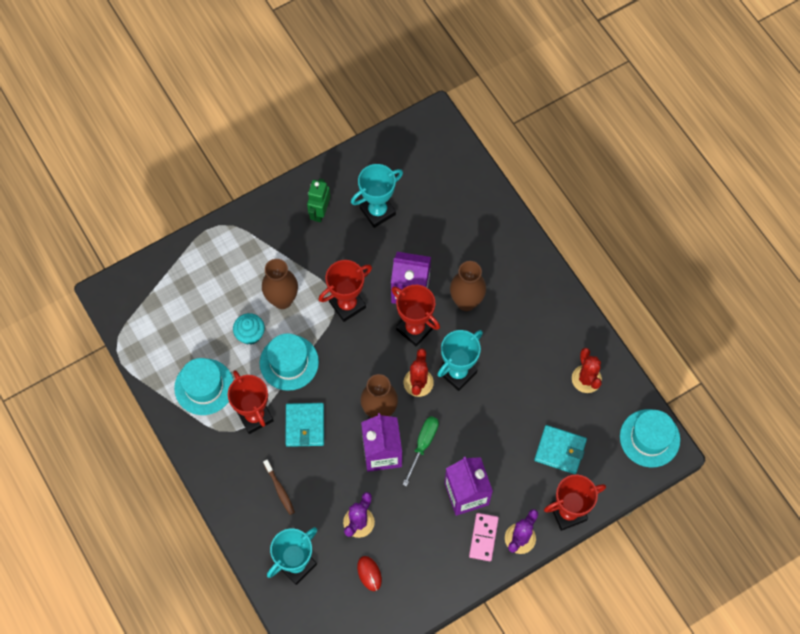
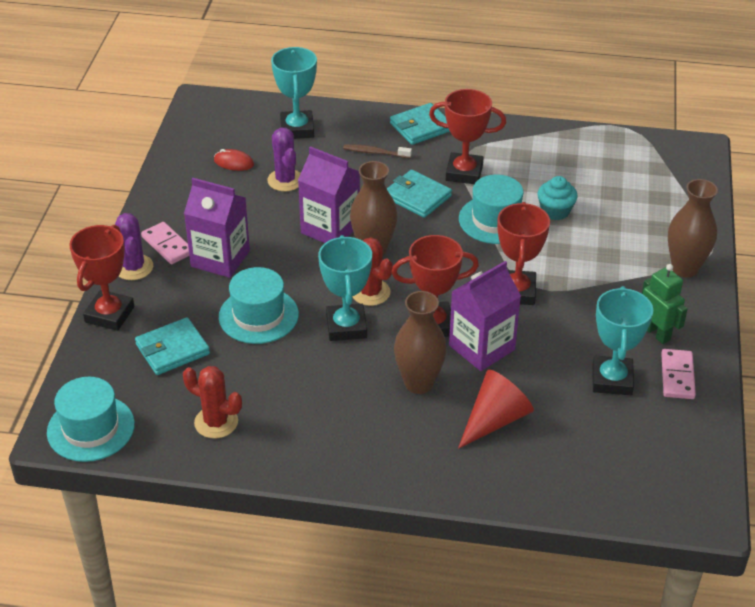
camera: 130 degrees right, 25 degrees down
turquoise hat [174,358,234,415] -> turquoise hat moved to [219,267,299,344]
brown vase [262,259,298,309] -> brown vase moved to [668,179,718,278]
green screwdriver [402,416,439,487] -> none
none -> turquoise wallet [390,103,450,145]
none -> red cone [458,370,534,449]
none -> pink domino [661,349,696,399]

